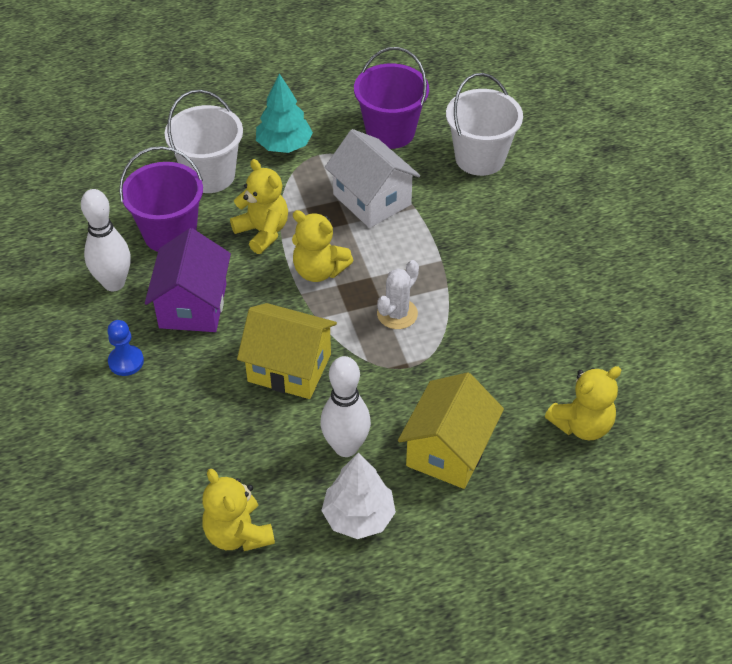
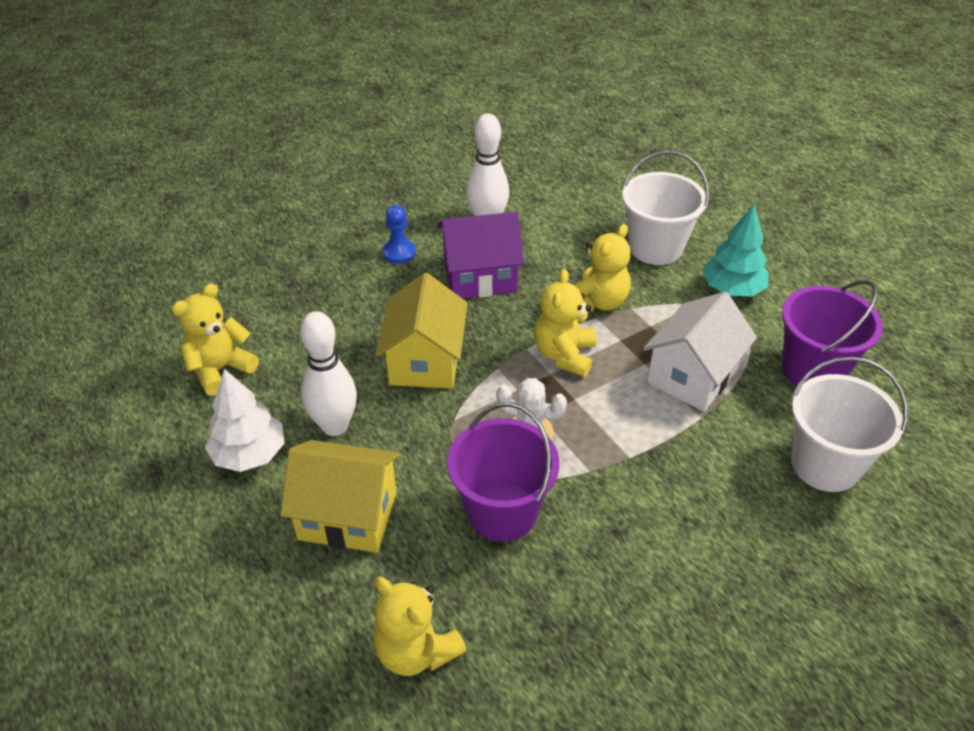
camera: 75 degrees right, 5 degrees down
purple bucket [119,146,203,252] -> purple bucket moved to [447,402,559,542]

